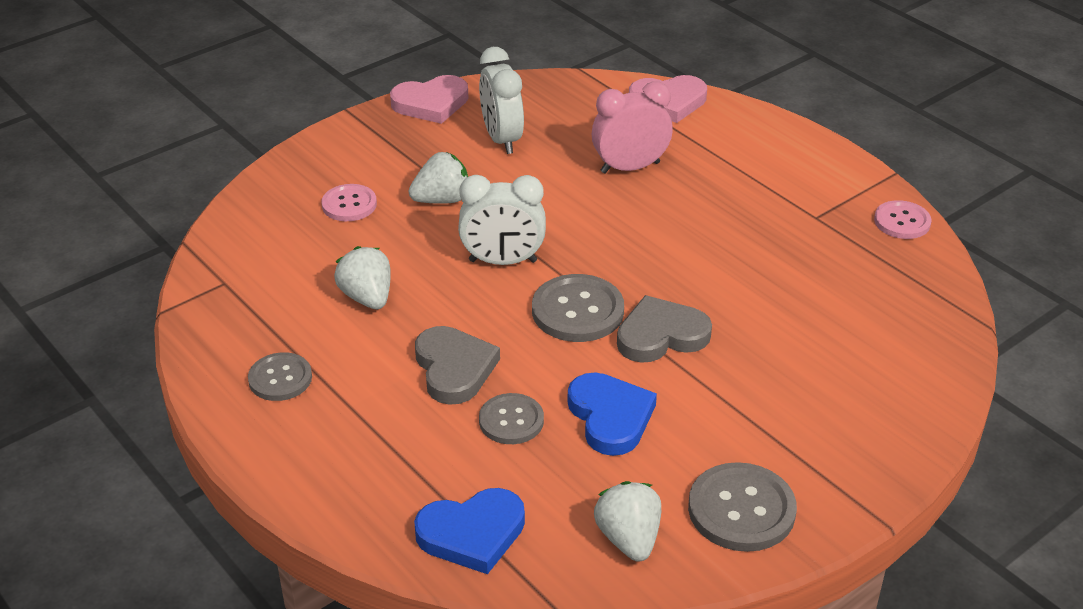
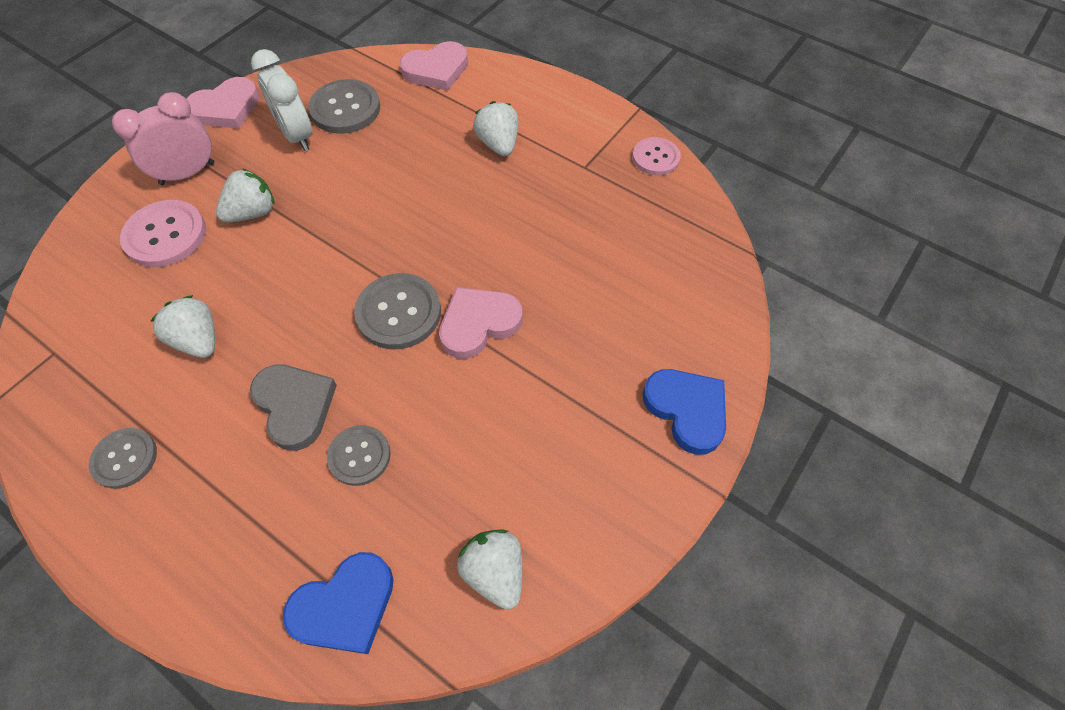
camera: 15 degrees left, 20 degrees up
pink button [322,184,377,221] -> pink button [120,200,206,267], size x1.54
white clock [458,175,546,265] -> none
blue heart [568,373,657,456] -> blue heart moved to [643,369,726,455]
pink clock [592,81,673,174] -> pink clock moved to [112,92,215,185]
grey heart [617,295,712,363] -> pink heart [439,287,523,359]
grey button [688,462,797,552] -> grey button moved to [308,79,380,134]
none -> white strawberry [473,101,518,156]

